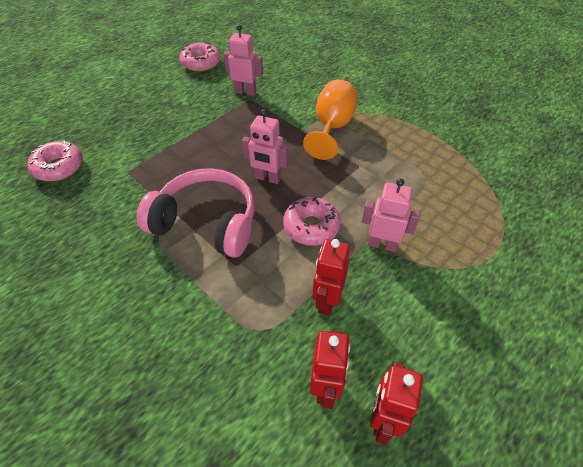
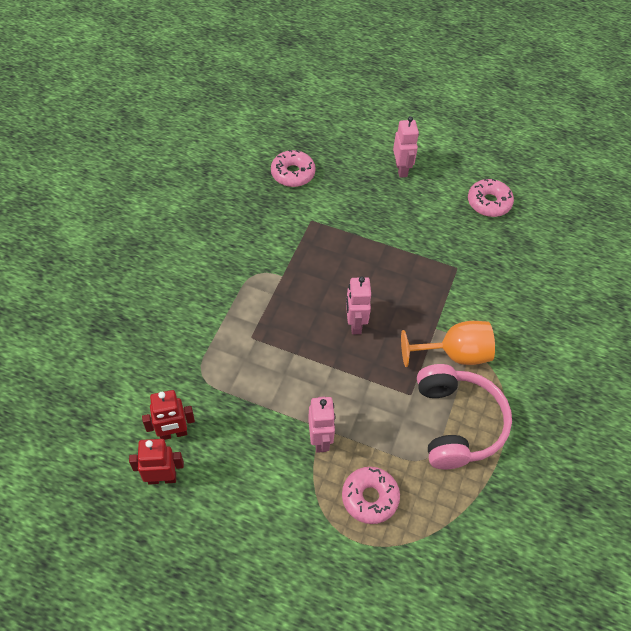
camera: 65 degrees right, 5 degrees up
pink headphones [137,168,255,258] -> pink headphones moved to [417,364,512,469]
pink robot [224,25,263,96] -> pink robot moved to [393,116,419,178]
pink donut [283,197,341,245] -> pink donut moved to [342,467,400,524]
red robot [312,239,350,316] -> none

